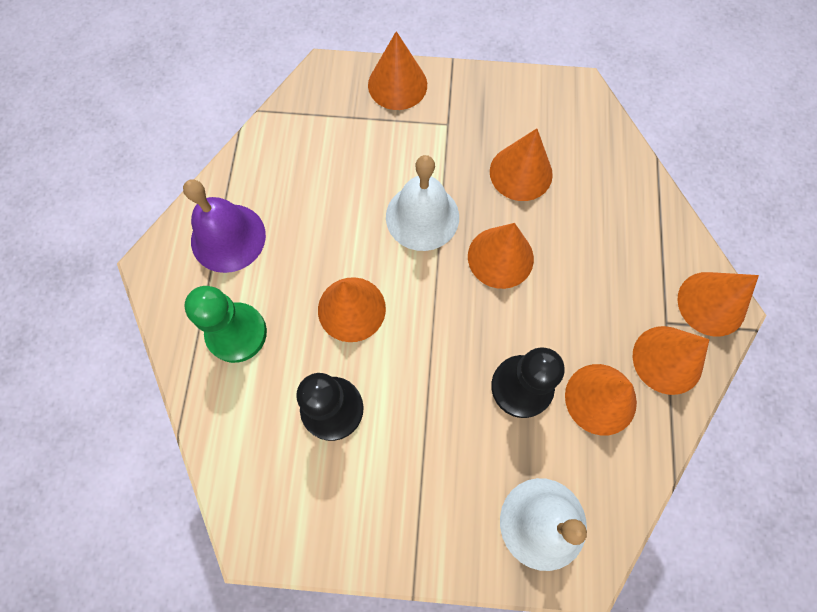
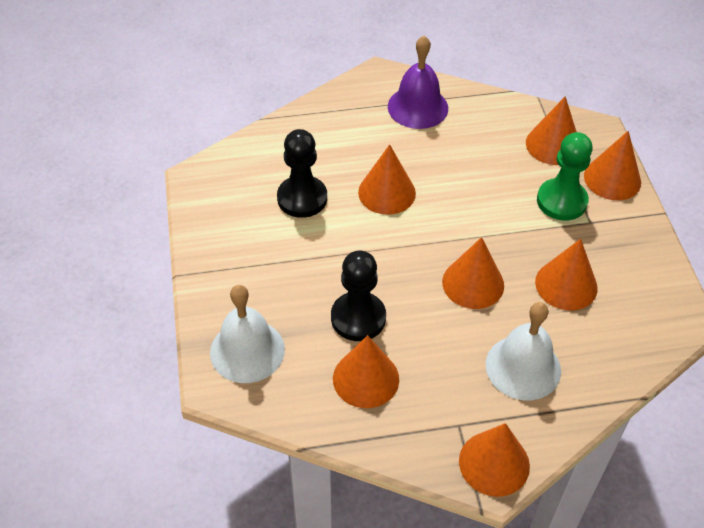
camera: 75 degrees right, 20 degrees down
green pawn [184,286,267,363] -> green pawn moved to [537,132,593,221]
white bell [386,155,459,251] -> white bell moved to [486,302,561,400]
orange cone [633,326,710,395] -> orange cone moved to [526,96,577,165]

